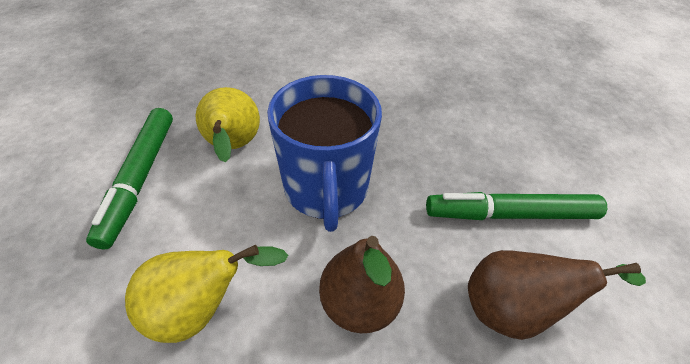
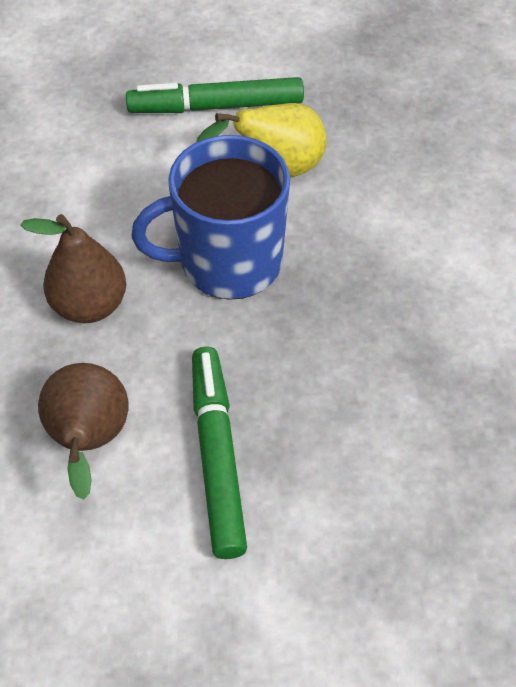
camera: 85 degrees right, 5 degrees up
yellow pear [125,245,288,343] -> none

